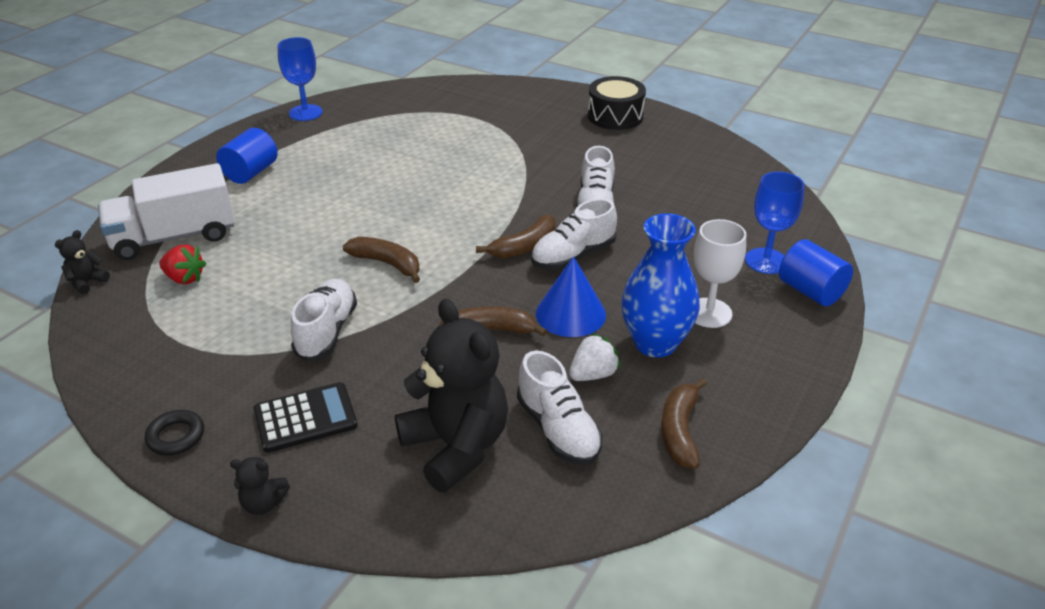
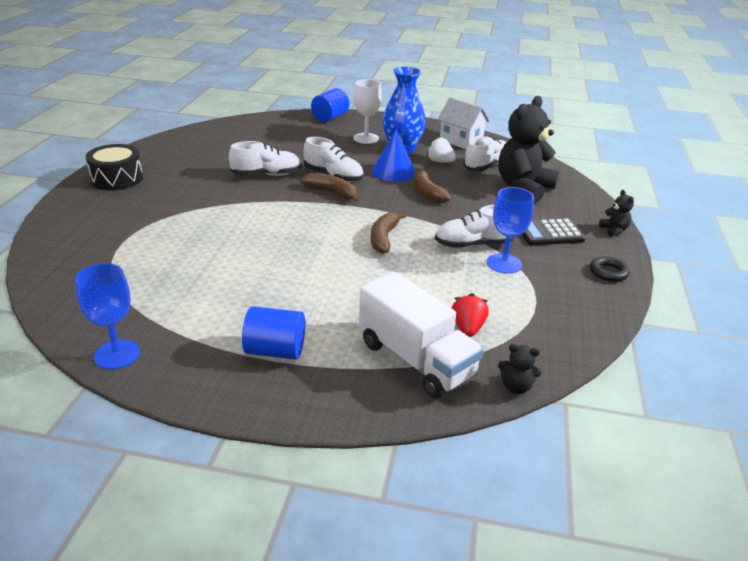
camera: 110 degrees left, 5 degrees down
black calculator [254,382,358,453] -> black calculator turned 60 degrees counterclockwise [521,218,586,246]
brown banana [661,378,707,469] -> white house [438,97,490,149]
blue goblet [745,172,805,274] -> blue goblet moved to [487,187,534,274]

